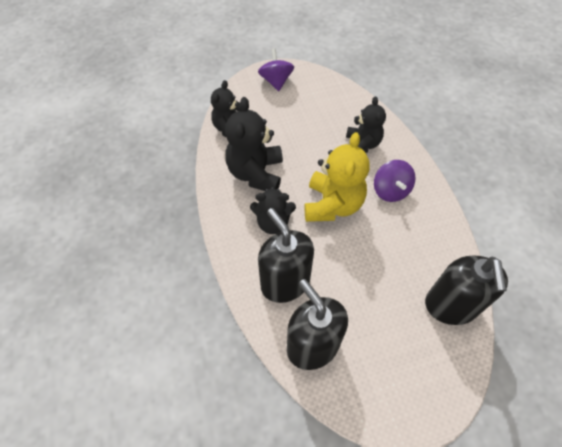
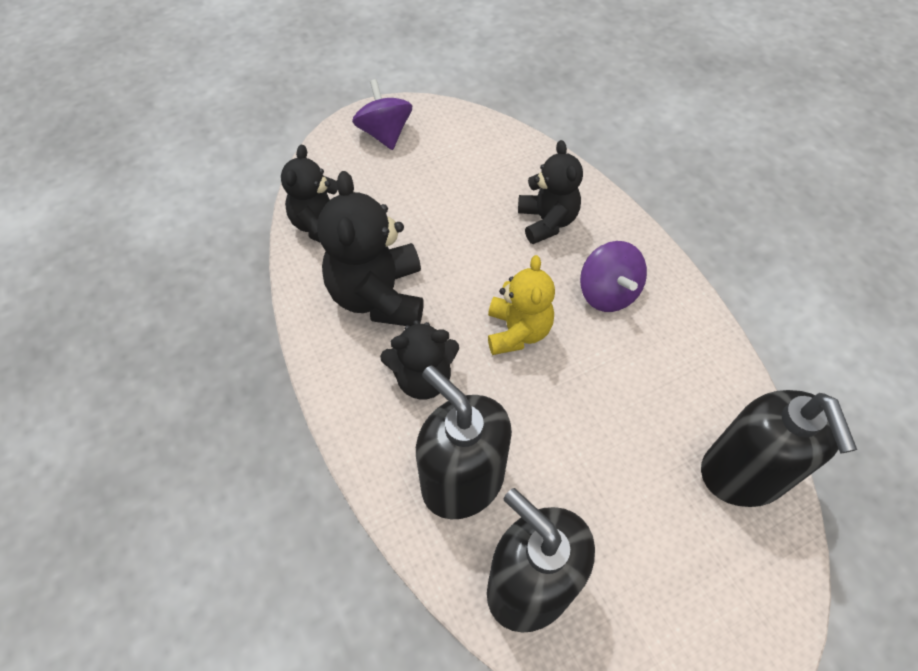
camera: 10 degrees left, 0 degrees up
yellow teddy bear [305,132,370,222] -> yellow teddy bear [488,255,555,355], size x0.66

